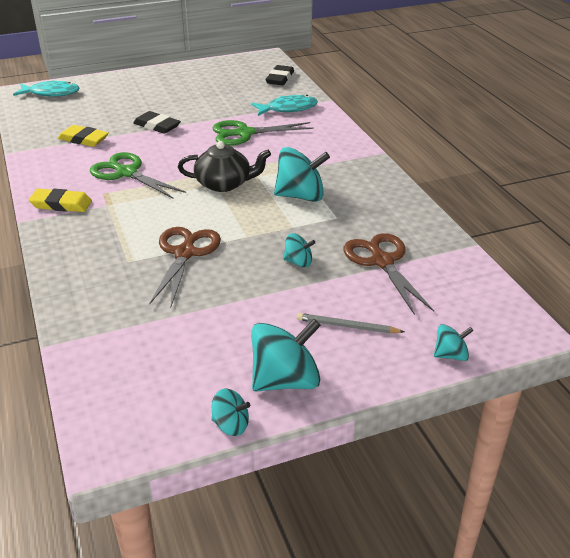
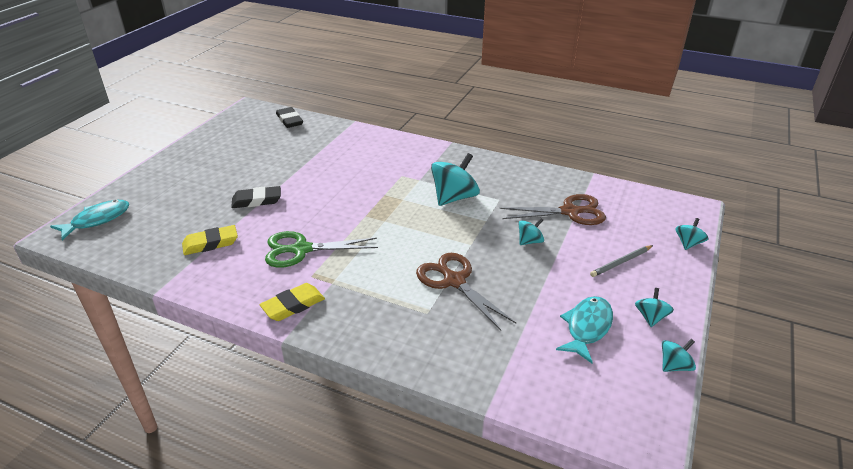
camera: 45 degrees left, 0 degrees up
black teapot [178,141,271,192] -> none
green scissors [212,120,314,146] -> none
turquoise fish [251,95,318,116] -> turquoise fish moved to [556,296,613,363]
turquoise spinning top [251,319,321,391] -> turquoise spinning top [635,288,674,327], size x0.52
brown scissors [343,233,434,315] -> brown scissors turned 150 degrees clockwise [500,194,606,225]

